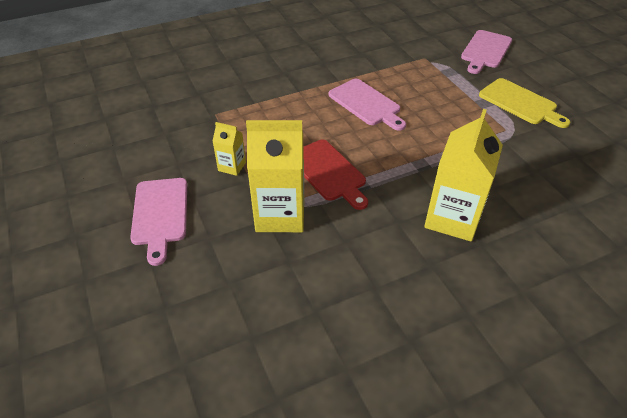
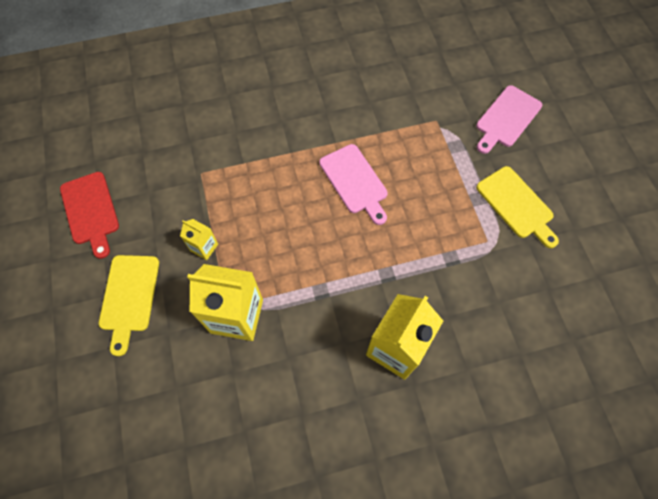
camera: 10 degrees right, 20 degrees up
pink cutting board [130,178,187,266] -> yellow cutting board [99,255,159,356]
red cutting board [303,139,368,210] -> red cutting board moved to [60,172,119,259]

